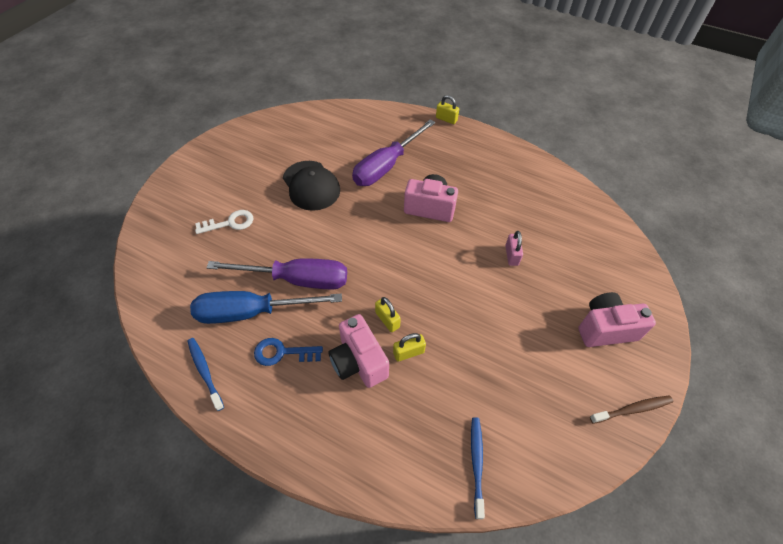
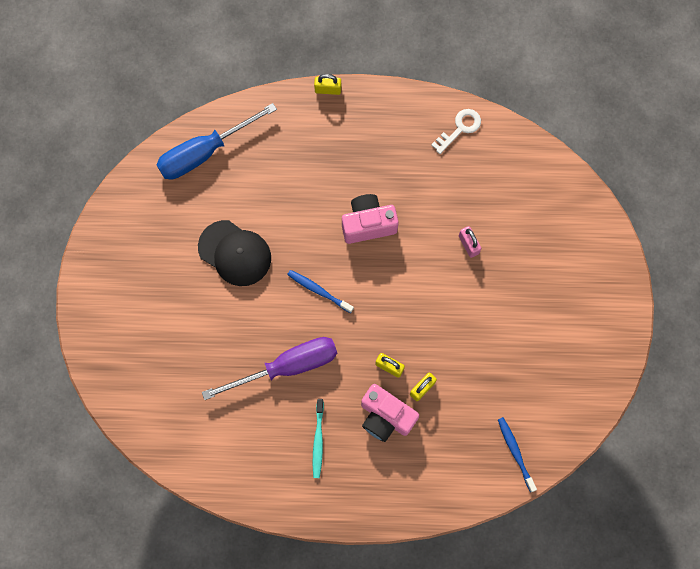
camera: 25 degrees left, 20 degrees up
blue toothbrush [187,338,224,411] -> blue toothbrush moved to [287,270,354,313]
blue screwdriver [190,291,342,324] -> blue screwdriver moved to [156,103,277,180]
white key [195,210,253,234] -> white key moved to [431,109,481,154]
blue key [254,338,323,366] -> turquoise toothbrush [313,399,324,478]
purple screwdriver [352,119,435,186] -> none
pink camera [578,292,656,347] -> none
brown toothbrush [590,396,673,424] -> none

